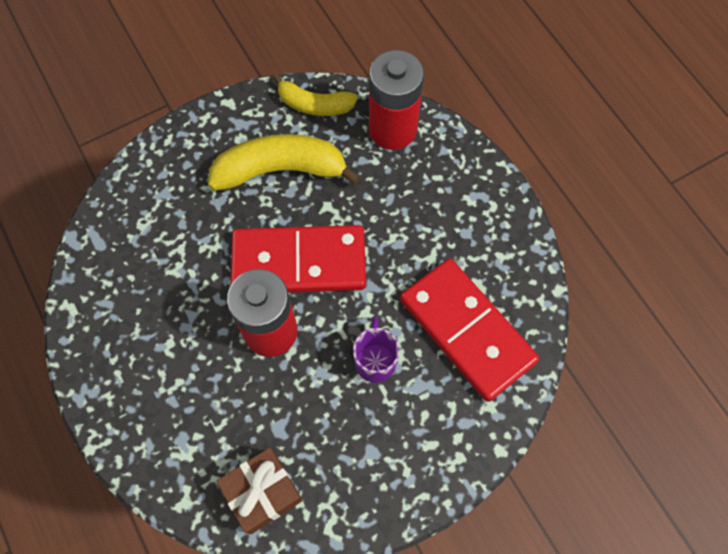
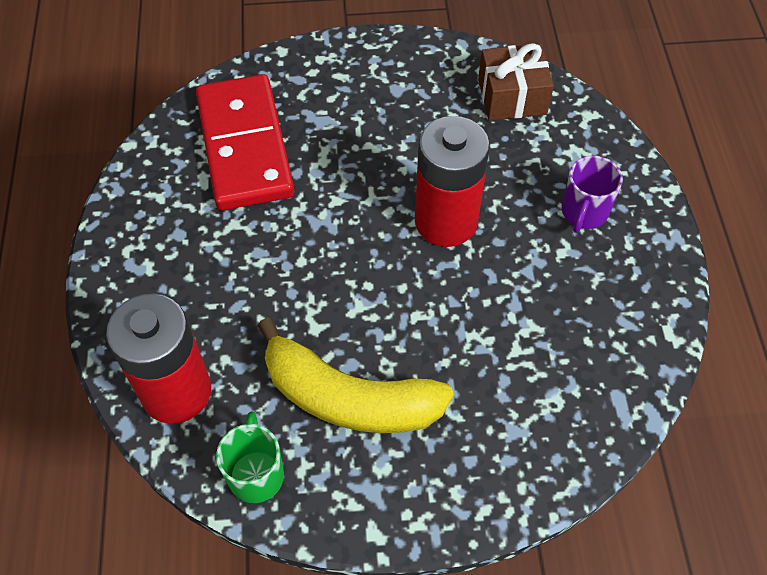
camera: 155 degrees left, 10 degrees down
red domino [230,225,366,293] -> none
yellow banana [273,74,358,116] -> green mug [216,411,284,503]
purple mug [353,317,400,383] -> purple mug moved to [562,155,623,233]

